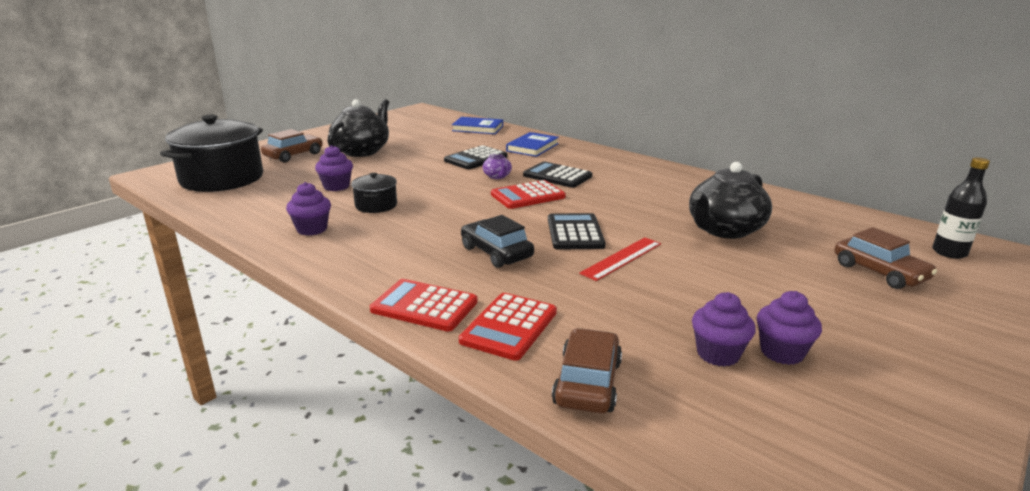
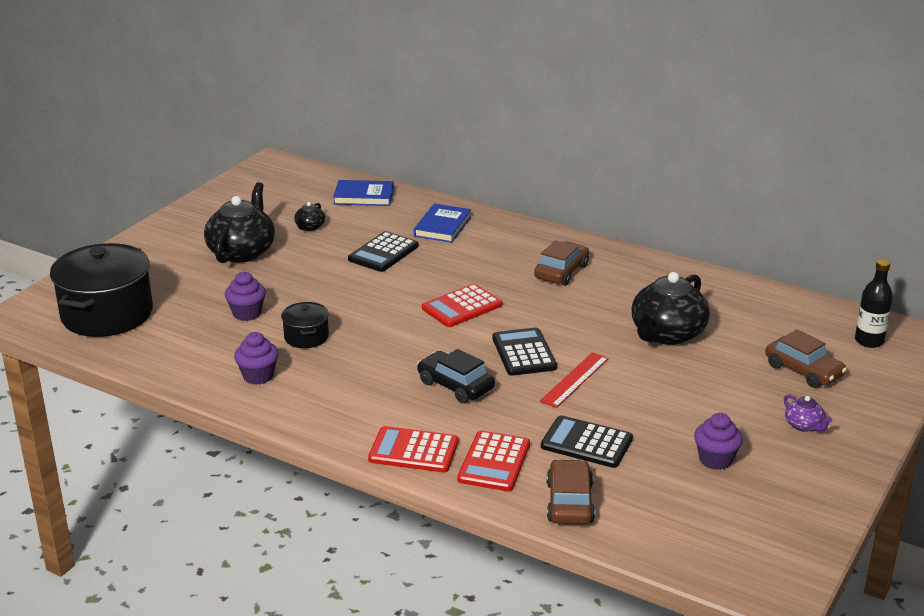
camera: 10 degrees left, 5 degrees up
brown car [261,129,323,163] -> brown car moved to [534,240,589,286]
purple teapot [483,151,512,179] -> purple teapot moved to [784,394,832,432]
black calculator [523,161,592,188] -> black calculator moved to [541,415,633,468]
purple cupcake [692,292,756,367] -> none
none -> black teapot [294,202,325,231]

